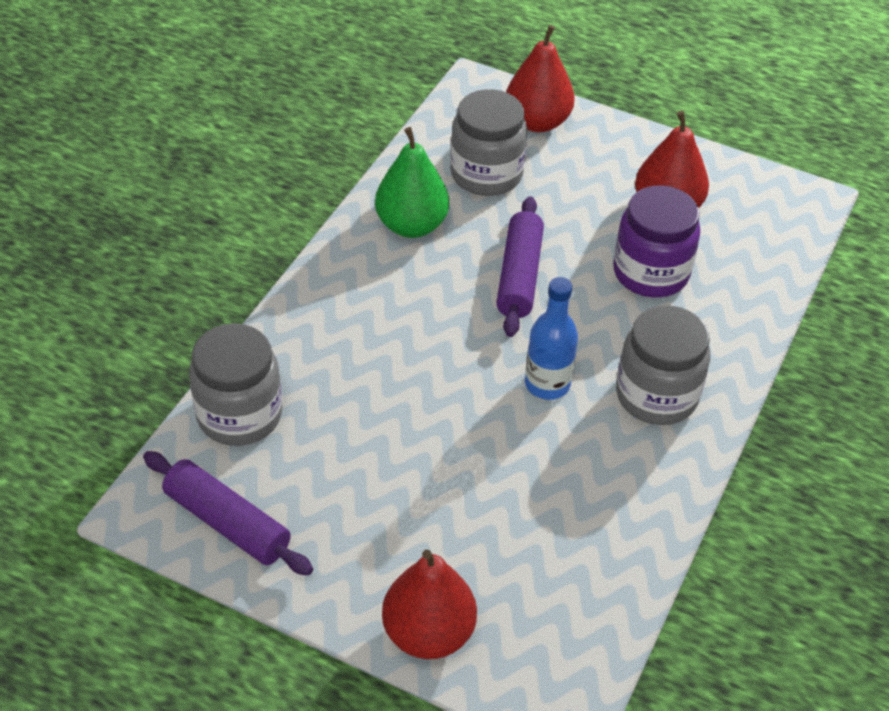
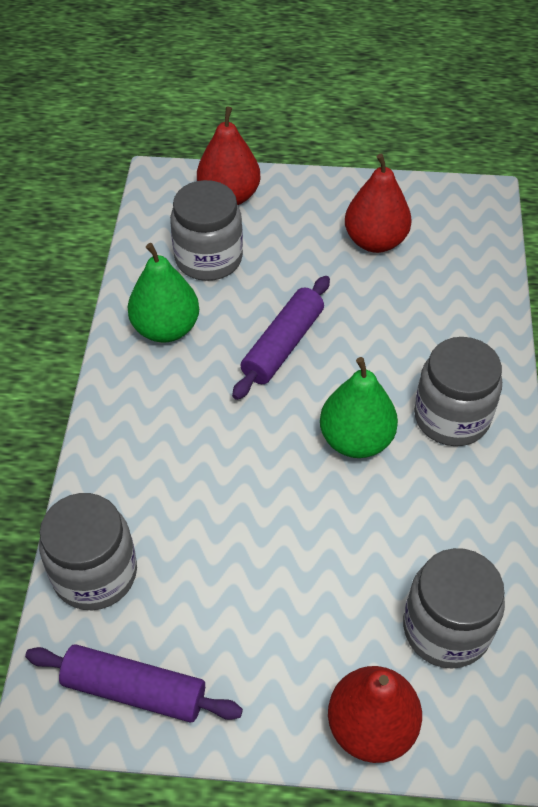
camera: 20 degrees left, 5 degrees up
purple rolling pin [496,196,544,337] -> purple rolling pin turned 45 degrees clockwise [232,276,330,400]
blue bottle [525,277,578,400] -> green pear [320,357,398,458]
purple jar [613,185,701,298] -> none
none -> grey jar [403,548,505,669]

